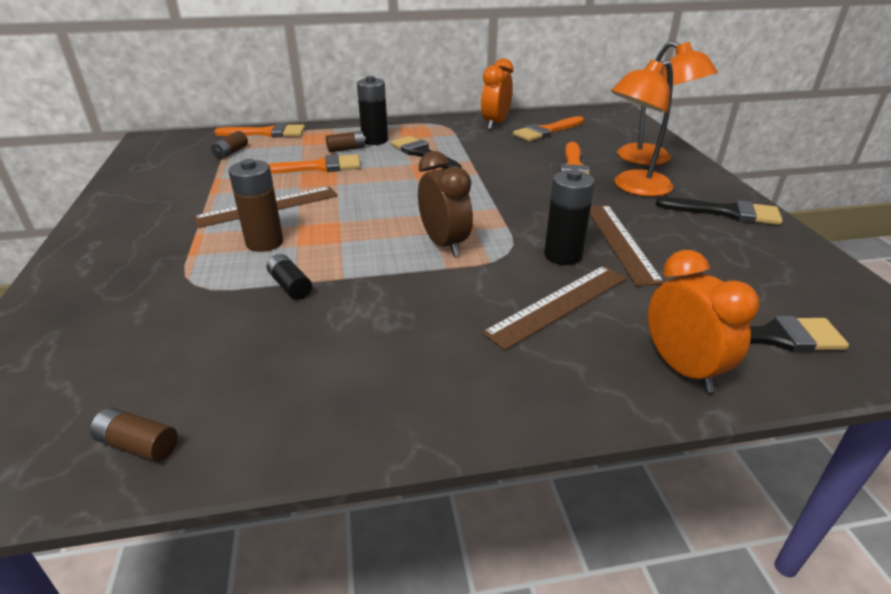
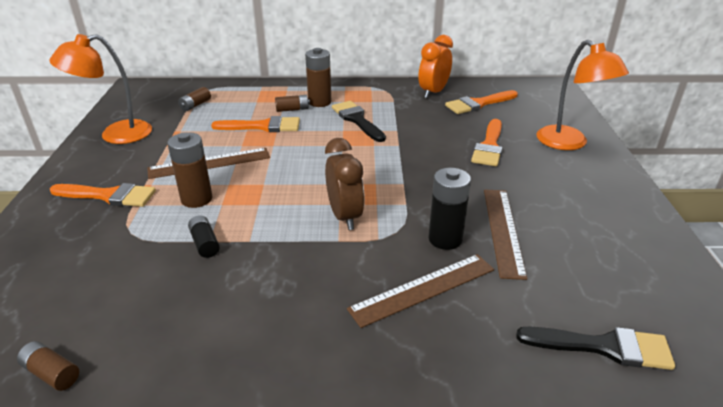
camera: 10 degrees right, 0 degrees up
orange brush [214,123,305,137] -> orange brush moved to [50,183,156,207]
black battery [357,76,388,145] -> brown battery [305,48,331,107]
orange lamp [611,60,673,197] -> orange lamp moved to [49,34,152,144]
orange clock [648,250,759,393] -> none
black brush [656,197,783,225] -> none

